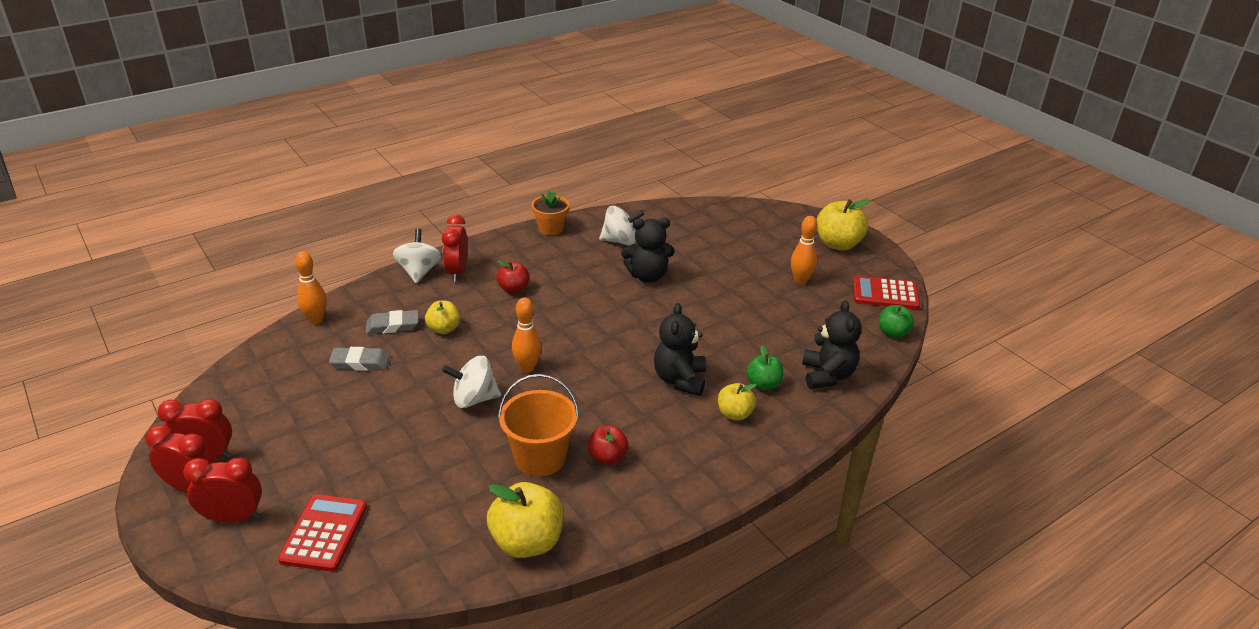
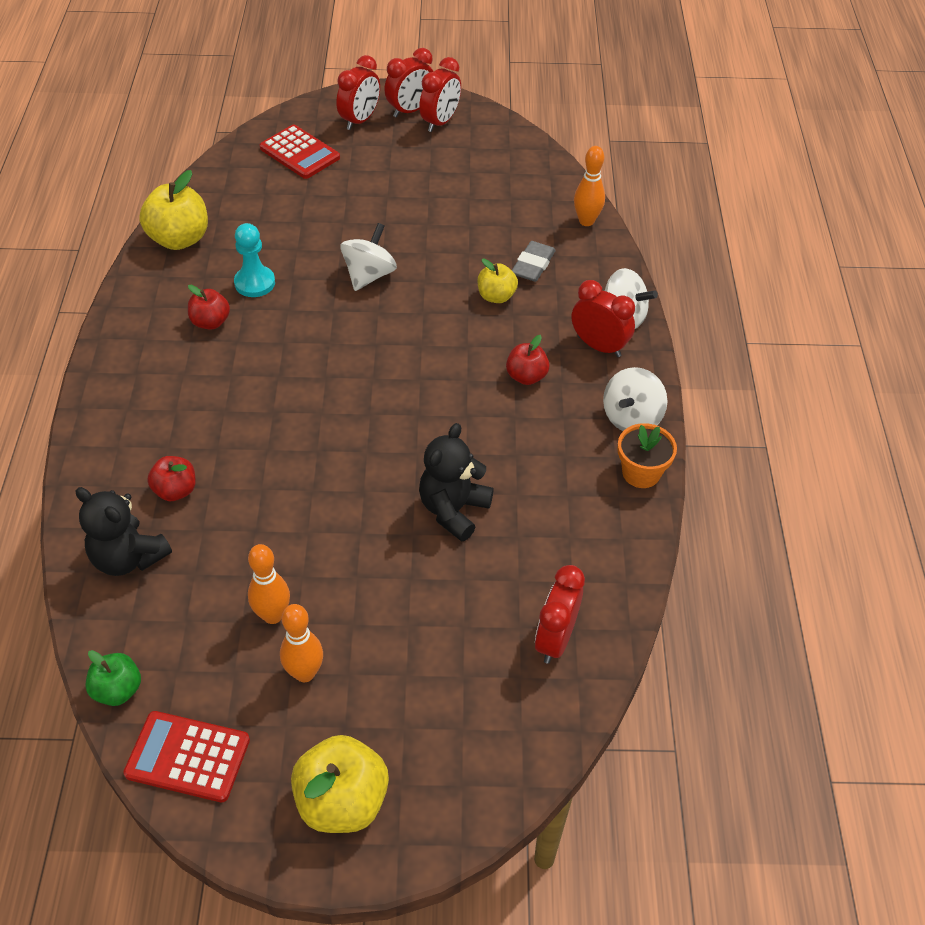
camera: 125 degrees right, 15 degrees up
grey eraser [329,347,390,371] -> none
orange bucket [498,374,579,476] -> turquoise pawn [234,223,275,297]
orange bowling pin [512,298,542,373] -> orange bowling pin moved to [248,544,290,624]
white spinning top [599,206,644,246] -> white spinning top moved to [603,367,667,431]
black teddy bear [654,303,706,396] -> none
yellow apple [718,383,756,421] -> none
green apple [747,345,783,390] -> red apple [147,456,196,501]
red calculator [853,276,920,309] -> red calculator turned 120 degrees counterclockwise [123,711,250,802]
none -> red clock [535,565,585,663]

